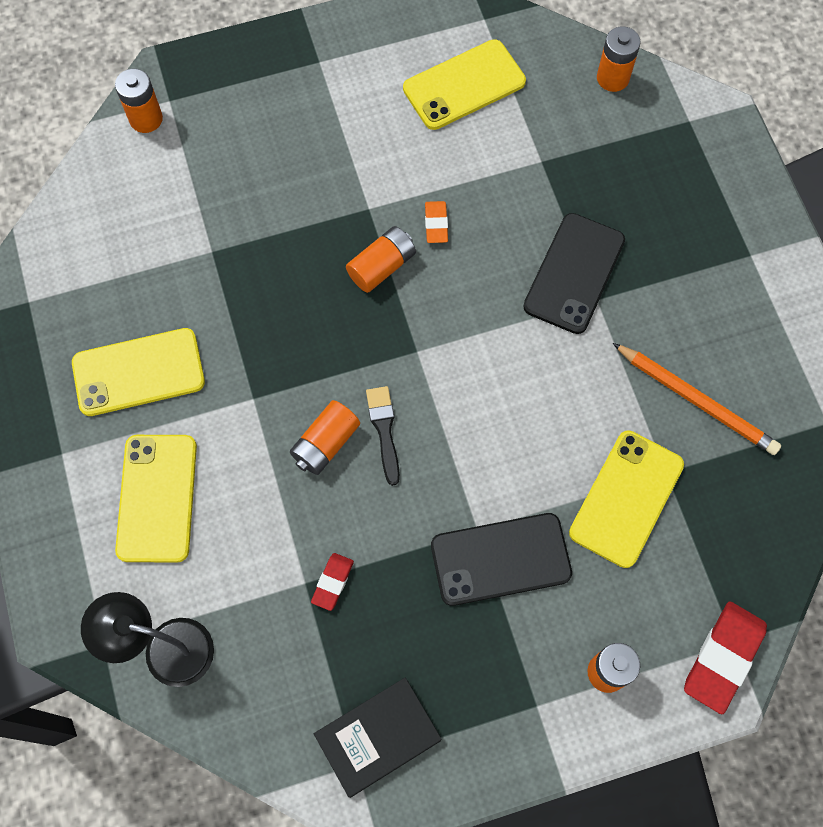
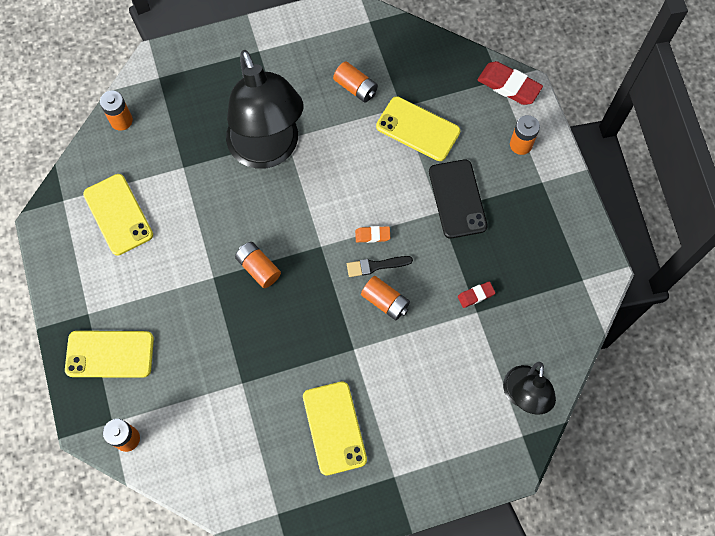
camera: 90 degrees left, 0 degrees up
yellow phone [115,435,197,563] -> yellow phone moved to [65,331,154,378]
red eraser [311,553,354,611] -> red eraser turned 45 degrees counterclockwise [458,281,495,308]
black book [314,677,442,798] -> none
orange eraser [425,201,448,243] -> orange eraser moved to [355,226,390,243]
black phone [523,213,625,334] -> black lamp [226,50,303,169]
orange pencil [613,343,781,455] -> orange battery [333,61,378,102]

